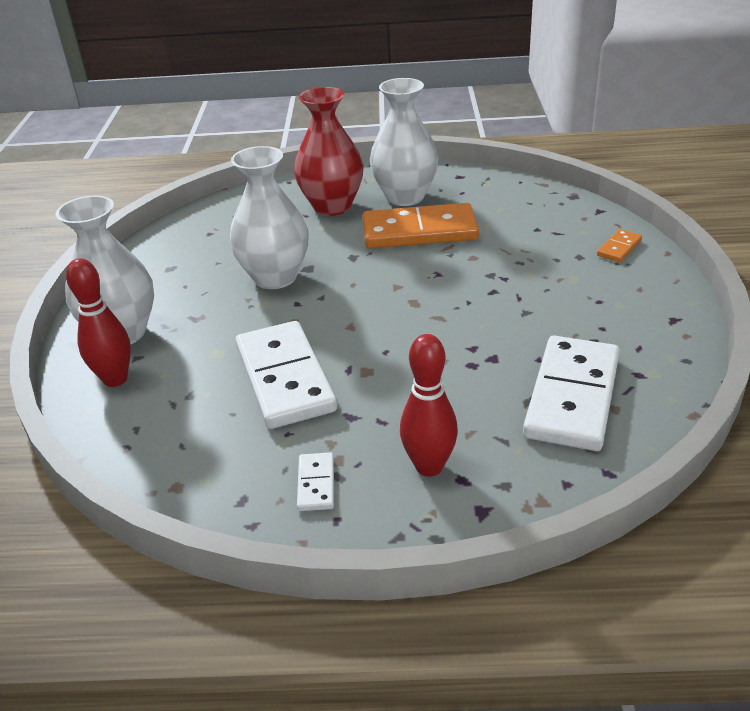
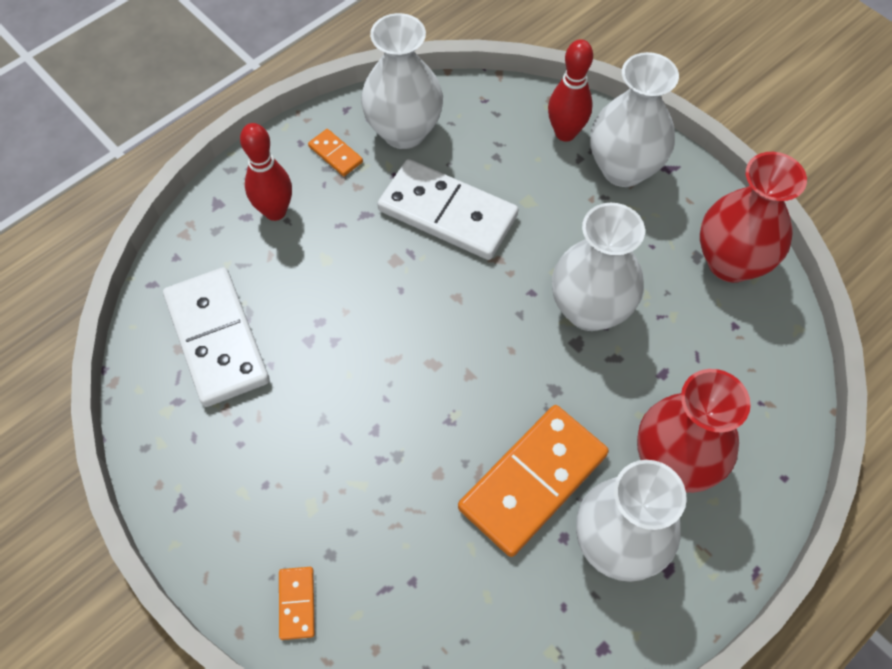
camera: 135 degrees right, 25 degrees up
white domino [297,452,334,511] -> orange domino [308,129,363,176]
none -> white vase [361,13,443,149]
none -> red vase [700,152,807,283]

